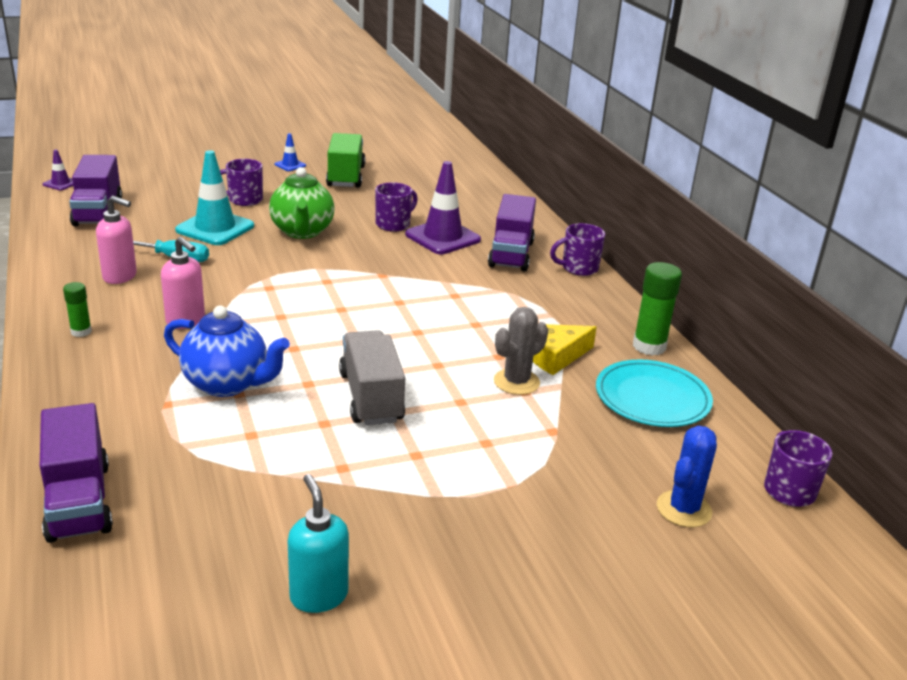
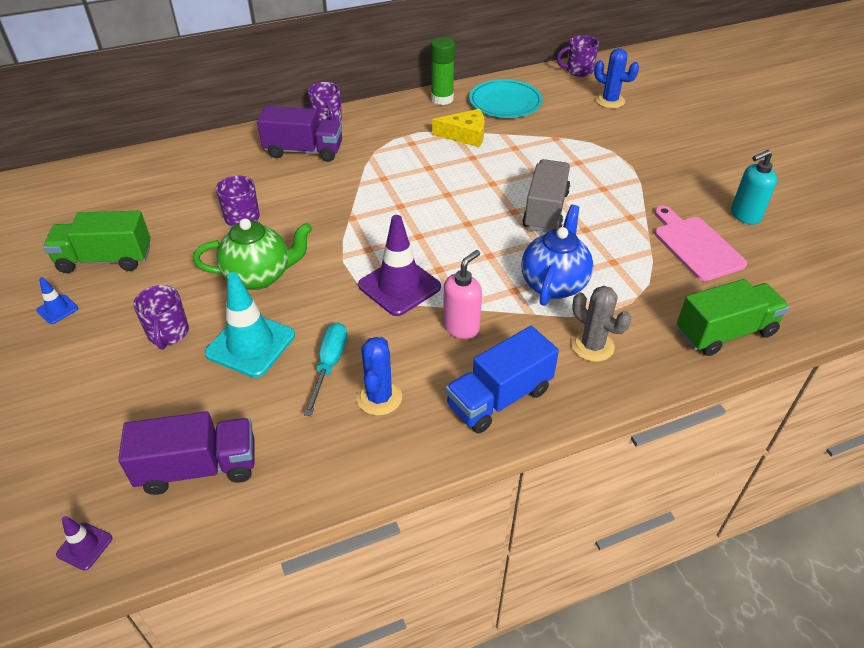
camera: 90 degrees left, 15 degrees up
purple truck [40,403,113,543] -> green truck [677,279,790,356]
green glue stick [63,282,92,337] -> blue truck [446,326,559,434]
pink soap dispenser [96,196,137,284] -> blue cactus [356,337,402,416]
grey truck [339,330,405,425] -> grey truck turned 120 degrees clockwise [523,159,570,232]
purple traffic cone [405,161,481,254] -> purple traffic cone moved to [358,215,441,316]
grey cactus [494,307,548,395] -> grey cactus moved to [571,286,631,362]
yellow cheese [533,324,597,375] -> yellow cheese turned 60 degrees counterclockwise [432,109,484,147]
none -> pink cutting board [654,206,747,281]

